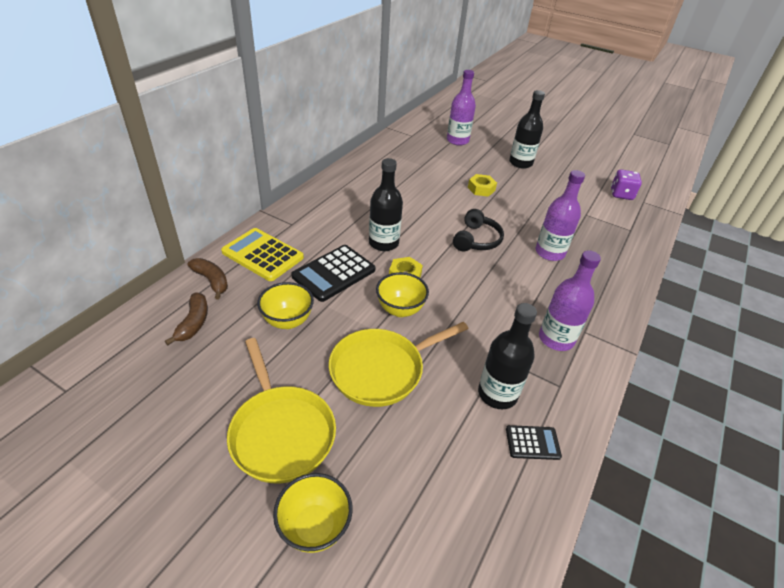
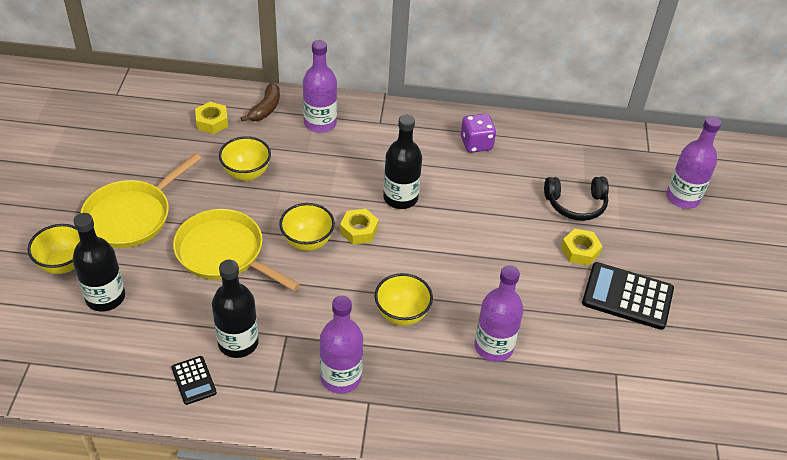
camera: 65 degrees right, 5 degrees up
brown banana [165,292,208,345] -> yellow nut [195,102,228,134]
yellow calculator [221,228,304,281] -> purple bottle [303,40,337,133]
black calculator [291,245,375,302] -> black calculator moved to [582,262,674,330]
black headphones [453,209,504,252] -> black headphones moved to [544,177,609,221]
black bottle [509,90,545,169] -> black bottle moved to [72,213,125,312]
purple dice [611,169,642,200] -> purple dice moved to [461,114,496,153]
none -> yellow bowl [375,273,433,326]

